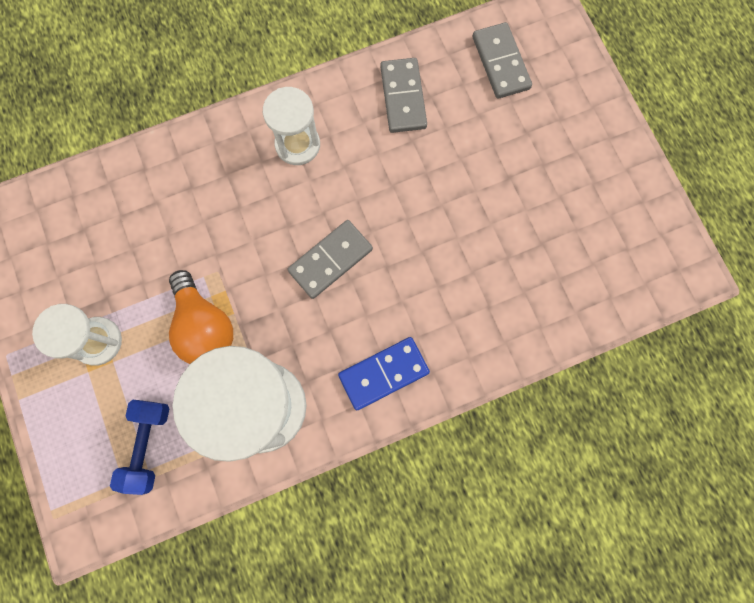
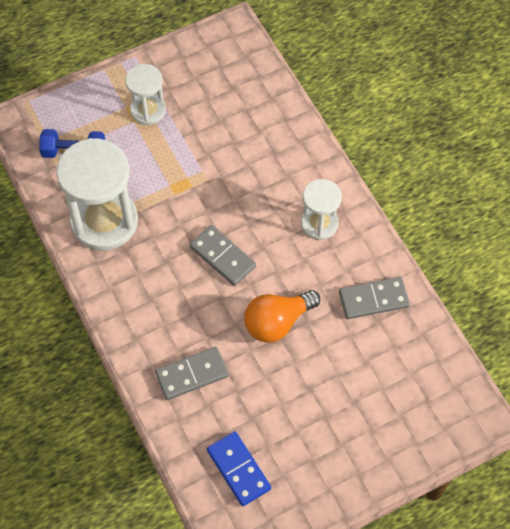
camera: 85 degrees right, 15 degrees down
orange light bulb [169,270,233,364] -> orange light bulb moved to [244,290,320,343]
blue domino [338,337,430,410] -> blue domino moved to [207,431,271,506]
grey domino [473,22,532,99] -> grey domino moved to [155,347,229,400]

